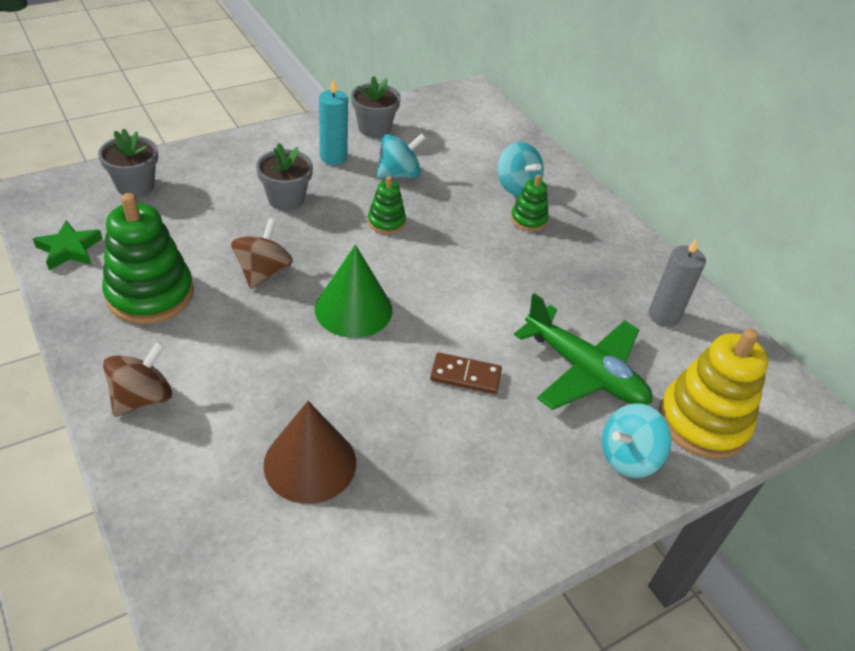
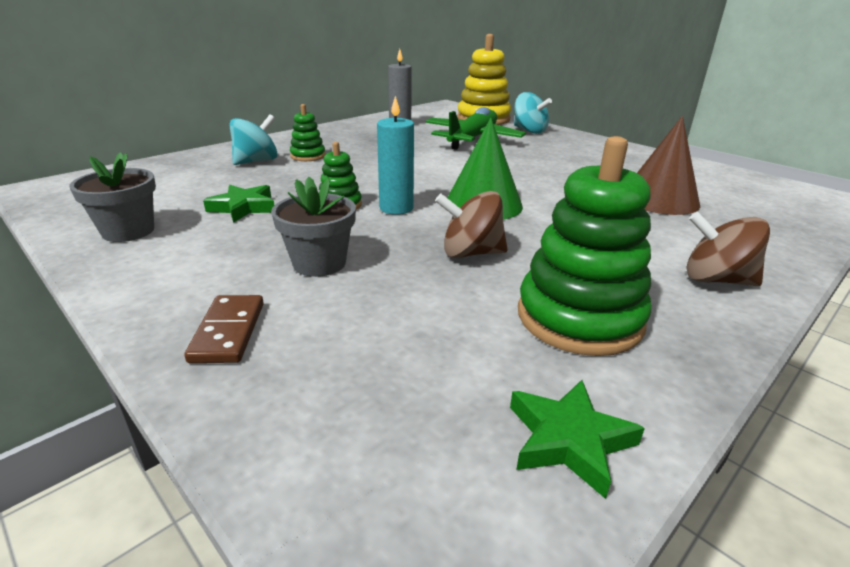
camera: 100 degrees left, 15 degrees down
grey flower pot [98,128,158,197] -> none
turquoise candle [319,79,348,165] -> turquoise candle moved to [377,96,414,215]
turquoise spinning top [377,133,426,178] -> green star [203,185,274,223]
brown domino [430,352,502,394] -> brown domino moved to [184,295,264,363]

